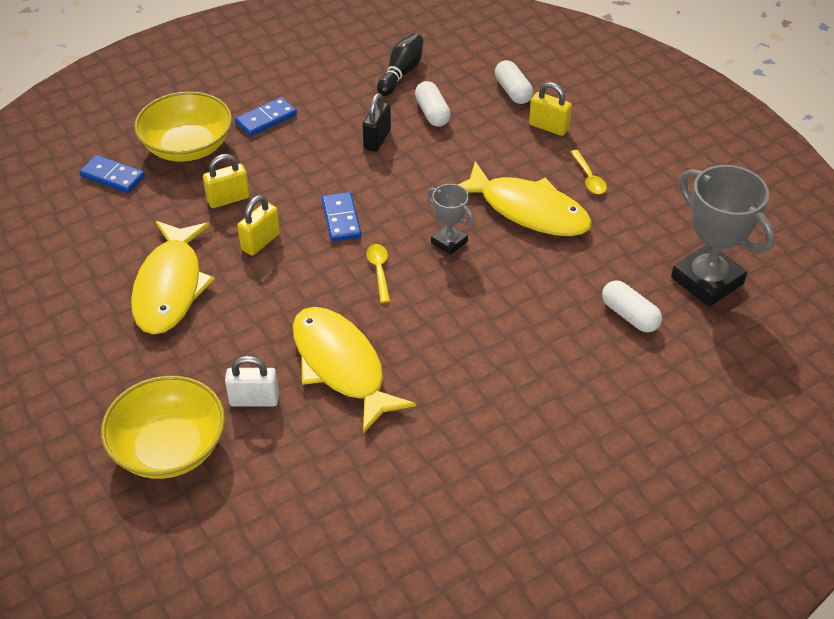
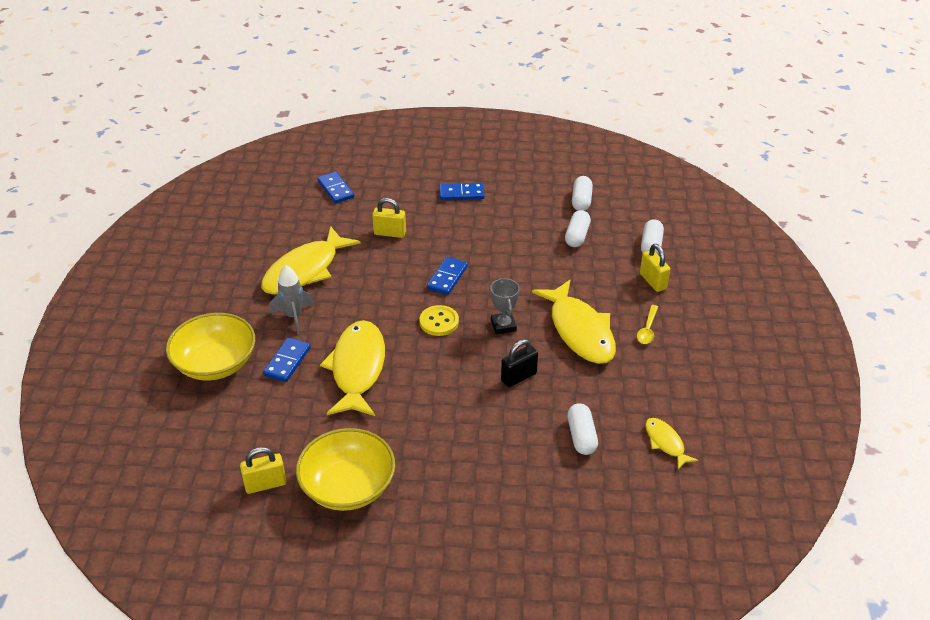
camera: 35 degrees right, 5 degrees down
yellow bowl [134,91,232,162] -> yellow bowl moved to [296,428,395,511]
white padlock [225,356,279,407] -> blue domino [263,337,311,382]
yellow padlock [237,195,280,256] -> yellow padlock moved to [240,447,286,494]
black padlock [363,93,391,152] -> black padlock moved to [501,339,538,387]
yellow spoon [366,244,390,303] -> yellow button [420,305,459,336]
black bowling pin [377,33,424,96] -> white capsule [572,176,593,211]
grey trophy [671,165,775,307] -> yellow fish [645,418,698,470]
none -> grey rocket [269,265,314,334]

